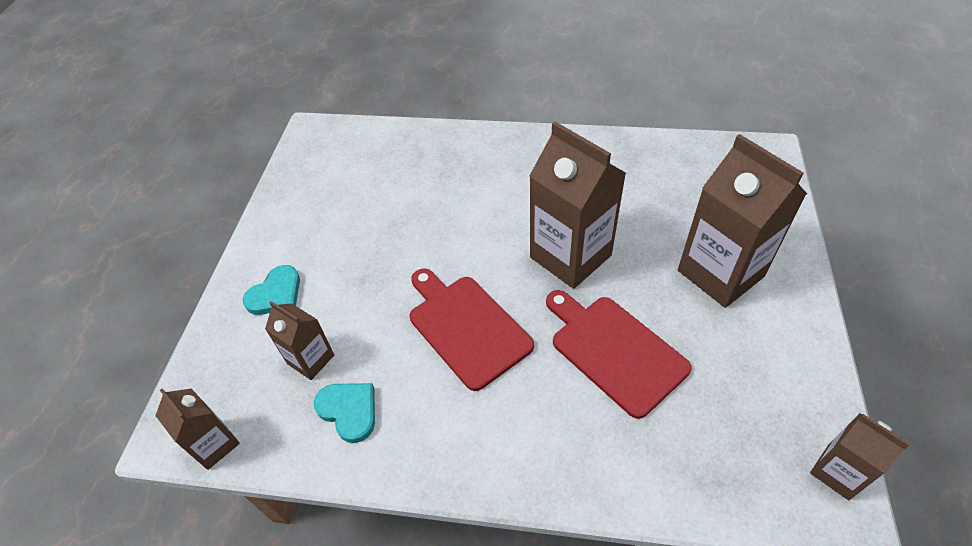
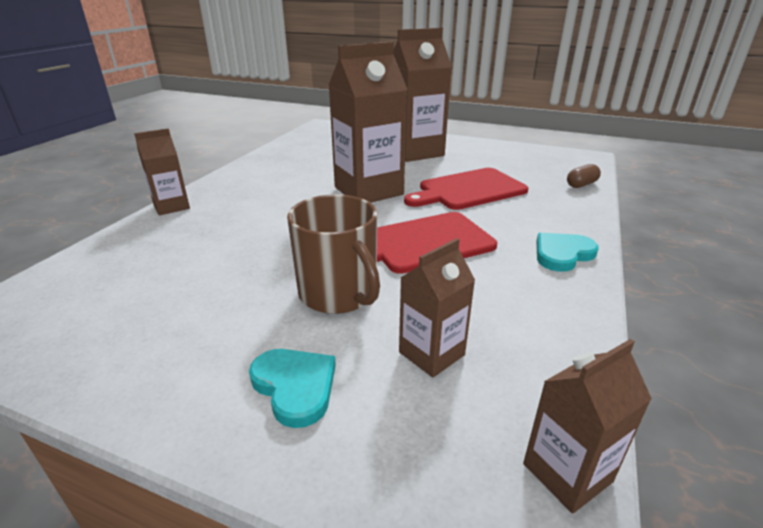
camera: 80 degrees left, 20 degrees down
turquoise heart [314,383,375,443] -> turquoise heart moved to [537,233,598,272]
brown carton [810,413,910,500] -> brown carton moved to [134,128,190,215]
none -> brown mug [287,194,380,314]
none -> brown capsule [567,164,601,188]

